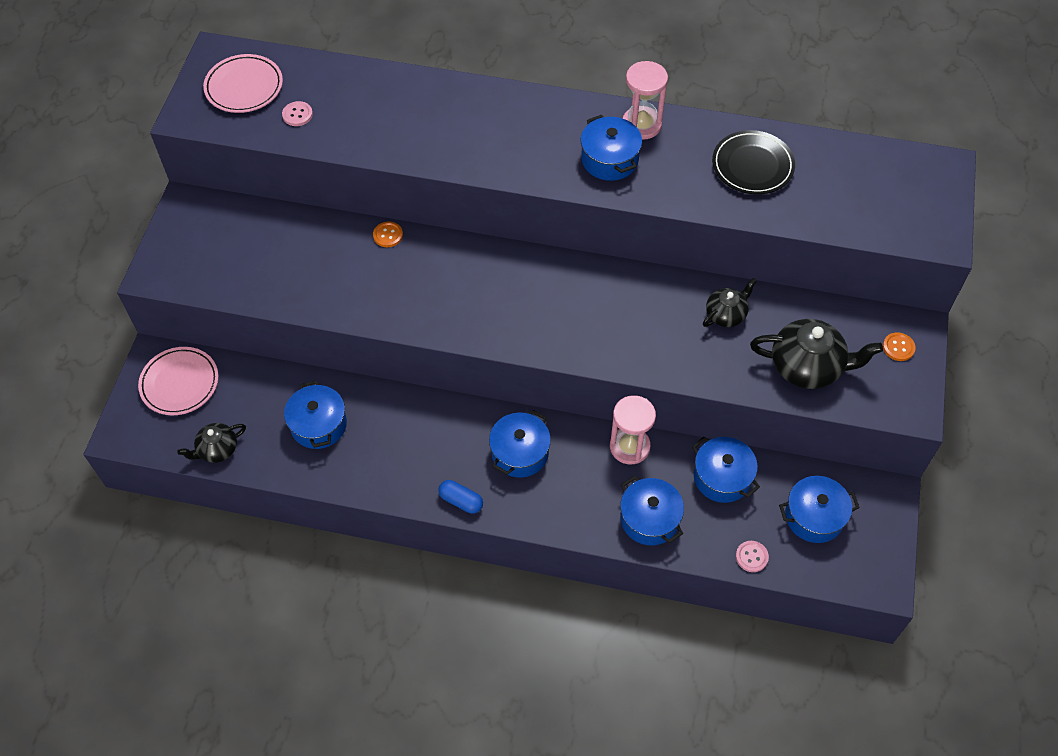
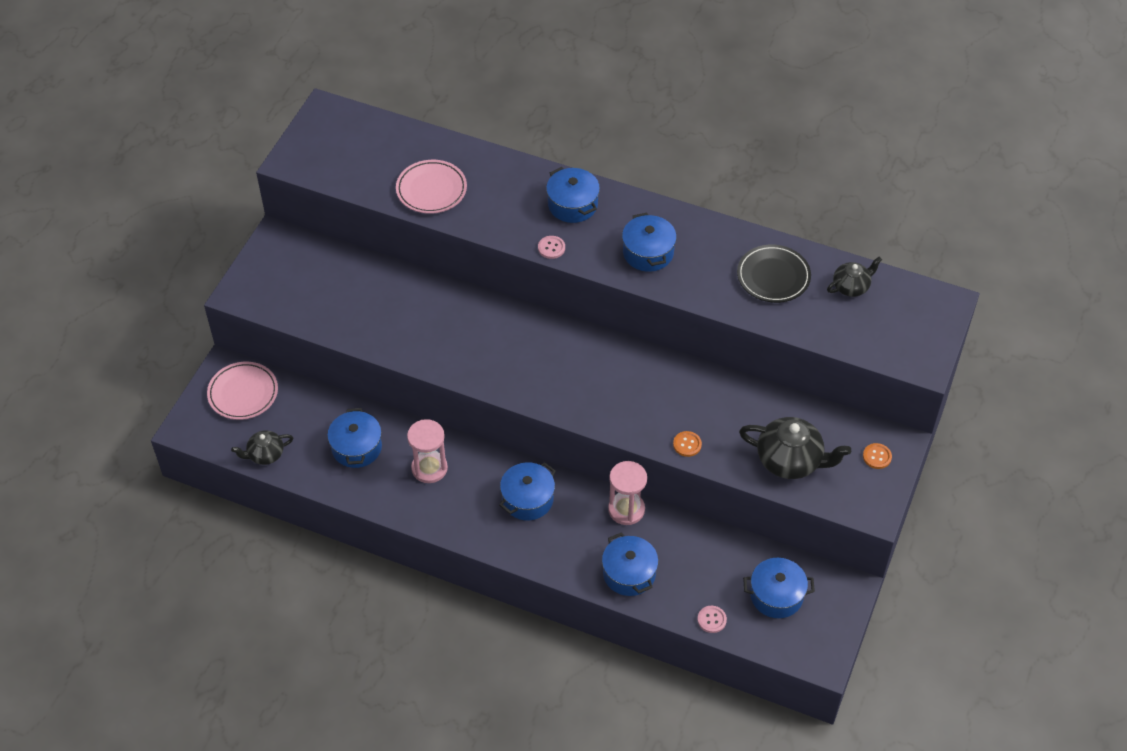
camera: 10 degrees right, 5 degrees down
pink plate [203,54,283,113] -> pink plate moved to [396,160,467,214]
pink button [282,101,313,126] -> pink button moved to [538,236,565,259]
orange button [373,221,403,247] -> orange button moved to [673,431,702,457]
blue capsule [438,480,483,514] -> none
pink hourglass [622,61,668,140] -> pink hourglass moved to [407,419,448,483]
blue pot [692,437,760,503] -> blue pot moved to [546,167,600,223]
black teapot [703,278,757,327] -> black teapot moved to [827,257,882,297]

